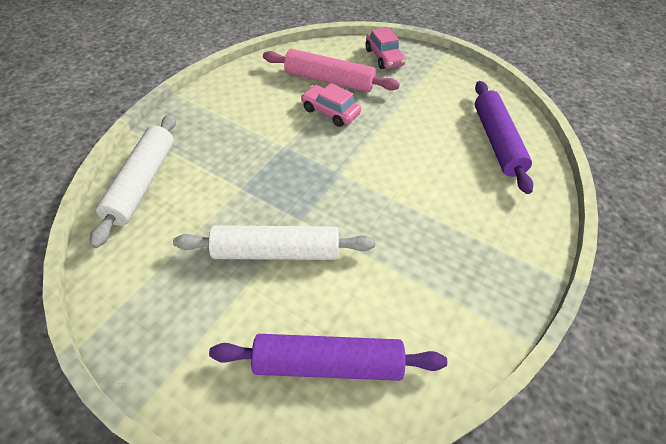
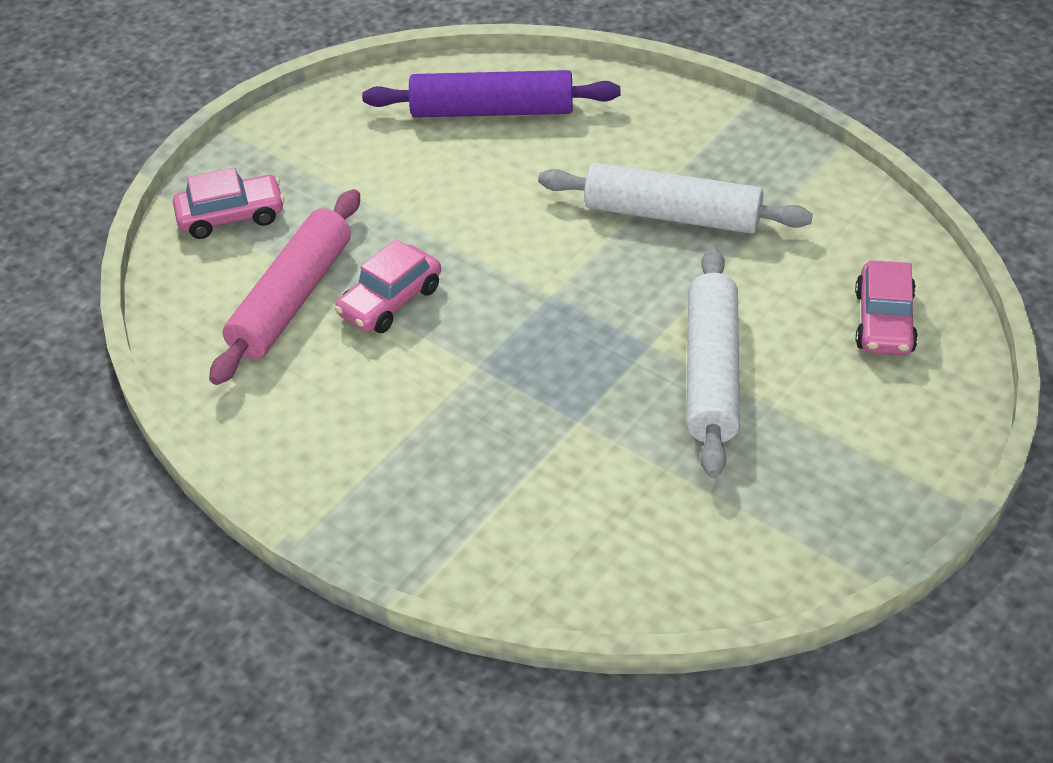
camera: 80 degrees left, 5 degrees down
white rolling pin [90,113,176,248] -> white rolling pin moved to [538,163,813,234]
purple rolling pin [209,334,447,381] -> pink car [855,260,918,355]

